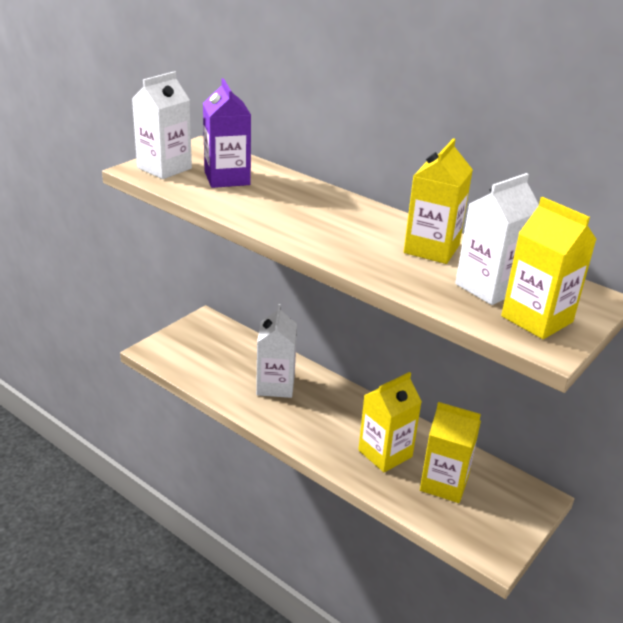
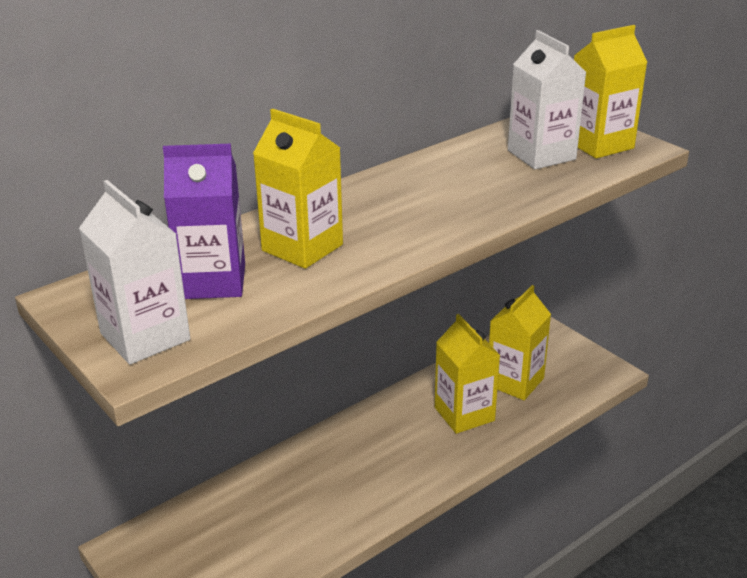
camera: 75 degrees left, 0 degrees up
white carton [256,305,297,398] -> none
yellow carton [404,138,473,264] -> yellow carton moved to [253,109,343,269]

